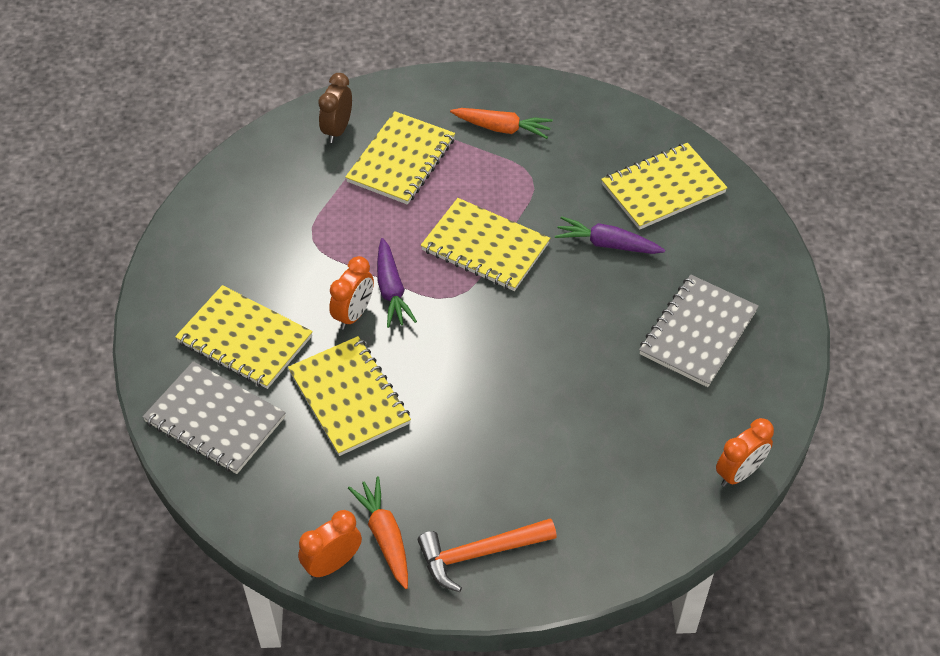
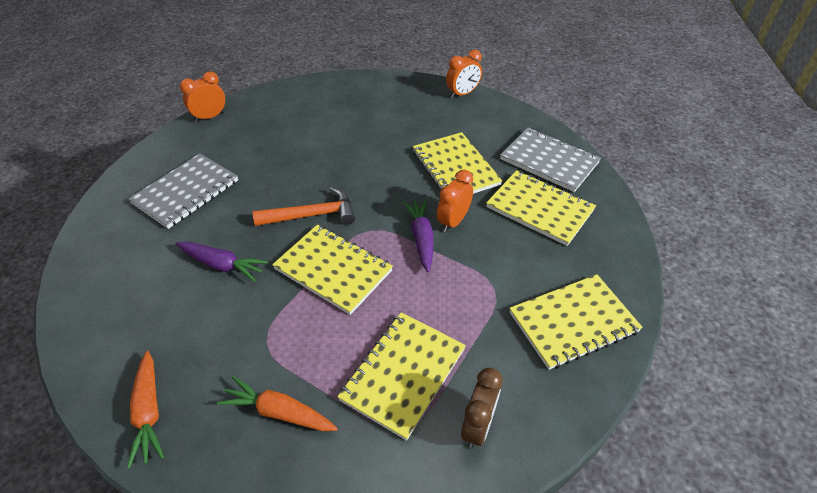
camera: 175 degrees left, 5 degrees down
orange carrot [348,476,408,589] -> orange carrot moved to [127,351,164,469]
orange hammer [418,518,557,592] -> orange hammer moved to [253,187,355,226]
yellow notebook [601,143,728,230] -> yellow notebook moved to [509,274,643,370]

